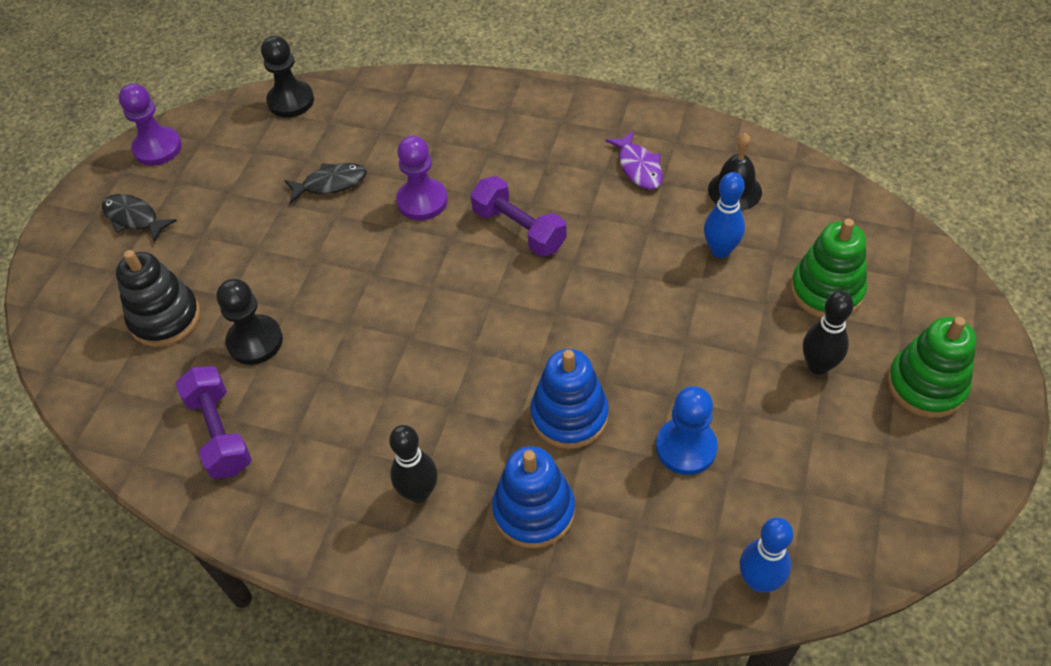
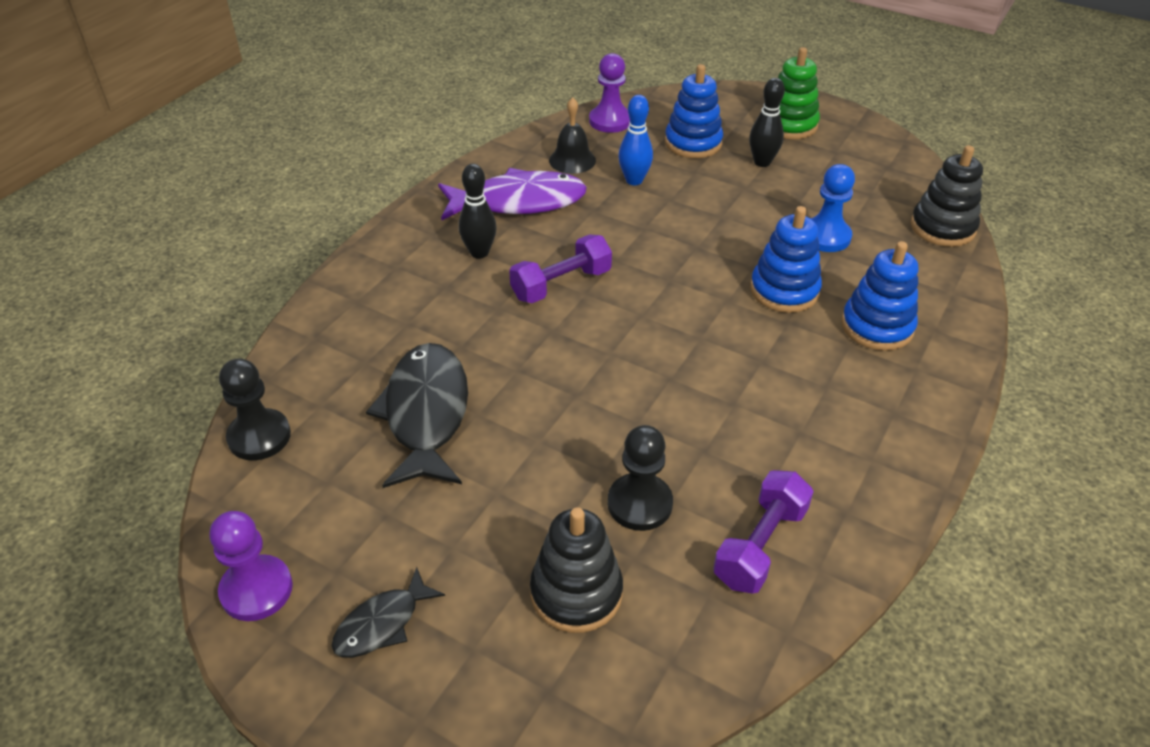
camera: 80 degrees left, 10 degrees down
purple dumbbell [175,366,252,479] -> purple dumbbell turned 45 degrees counterclockwise [713,470,814,594]
black fish [284,163,367,204] -> black fish [366,343,468,488], size x1.89
black bowling pin [389,425,438,503] -> black bowling pin moved to [458,164,497,259]
purple pawn [396,136,447,220] -> purple pawn moved to [589,53,630,133]
purple fish [605,130,663,190] -> purple fish [438,168,587,220], size x1.89
blue bowling pin [740,517,793,592] -> black stacking toy [911,145,983,247]
green stacking toy [790,218,867,318] -> blue stacking toy [665,64,723,158]

